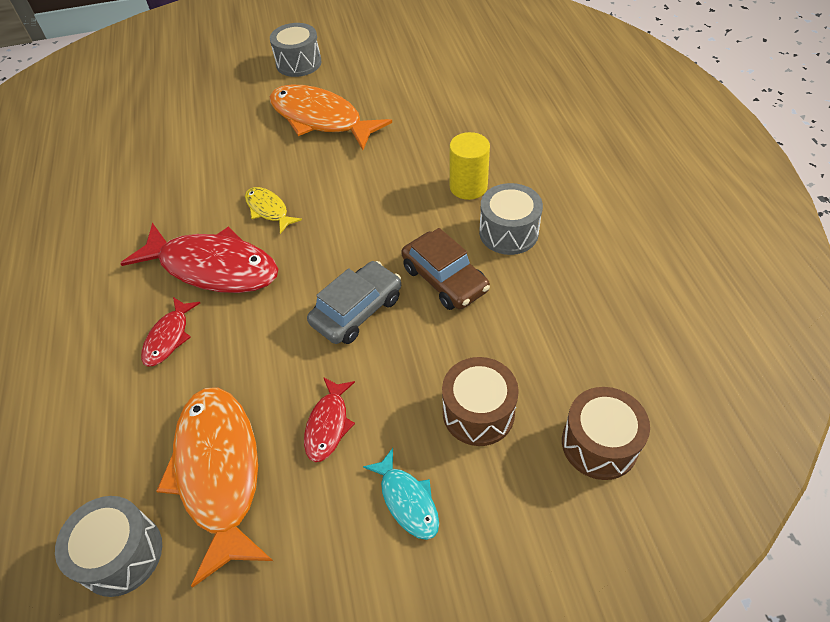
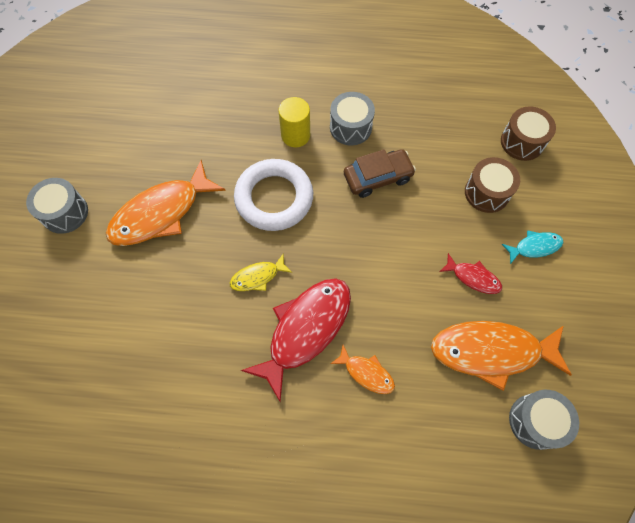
camera: 75 degrees left, 15 degrees up
red fish [141,297,200,367] -> orange fish [330,345,395,394]
grey car [307,261,401,344] -> none
none -> white ring [234,159,313,231]

